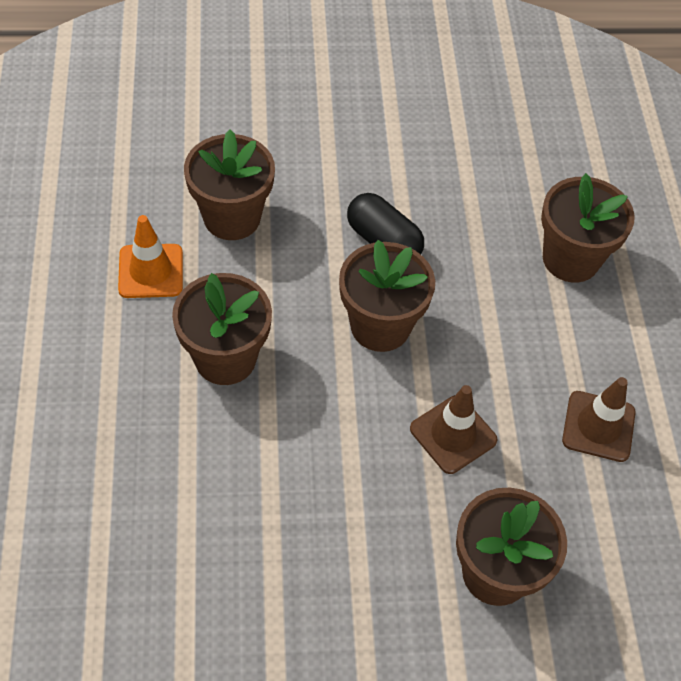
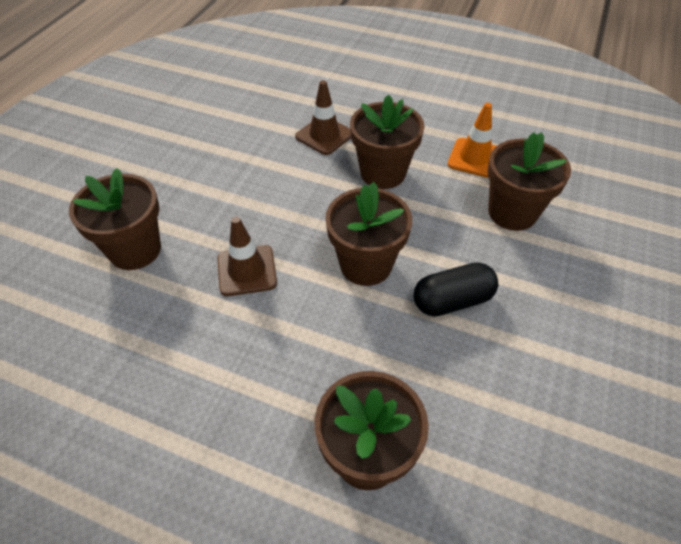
camera: 120 degrees right, 5 degrees down
brown traffic cone [562,377,636,462] -> brown traffic cone moved to [295,80,351,155]

